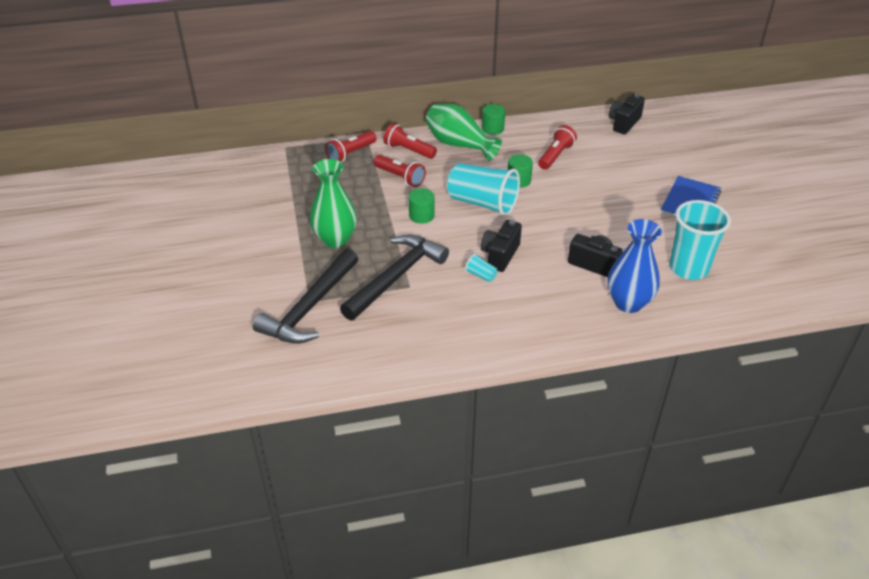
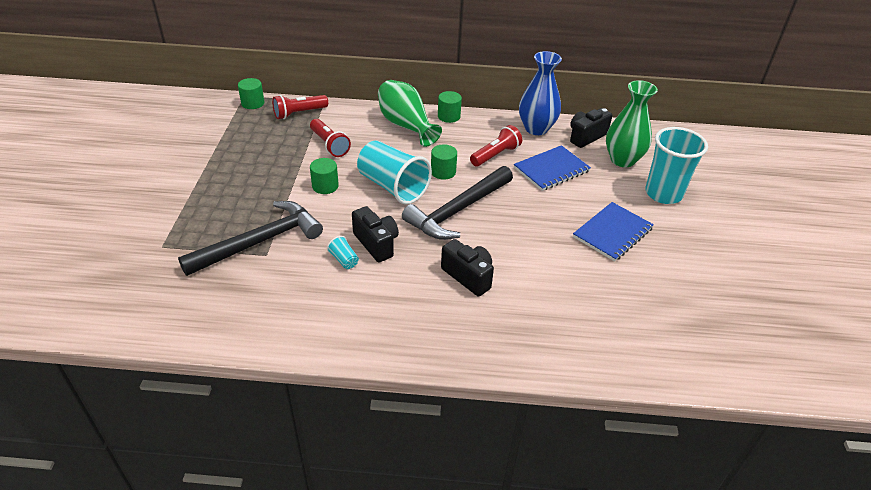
camera: 15 degrees right, 0 degrees up
black hammer [253,249,358,344] -> black hammer moved to [402,166,513,240]
green vase [309,159,357,248] -> green vase moved to [606,80,658,167]
red flashlight [383,123,437,159] -> none
black camera [481,220,522,272] -> black camera turned 105 degrees clockwise [352,206,399,262]
blue vase [607,219,662,313] -> blue vase moved to [519,51,562,135]
turquoise cup [669,200,731,280] -> turquoise cup moved to [645,127,708,204]
none -> green cylinder [238,78,265,109]
none -> blue notebook [514,145,591,191]

